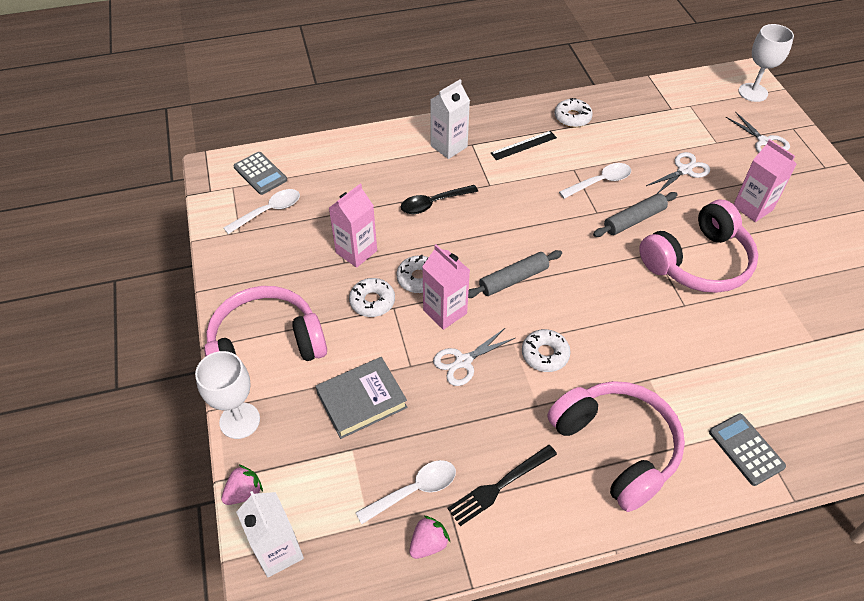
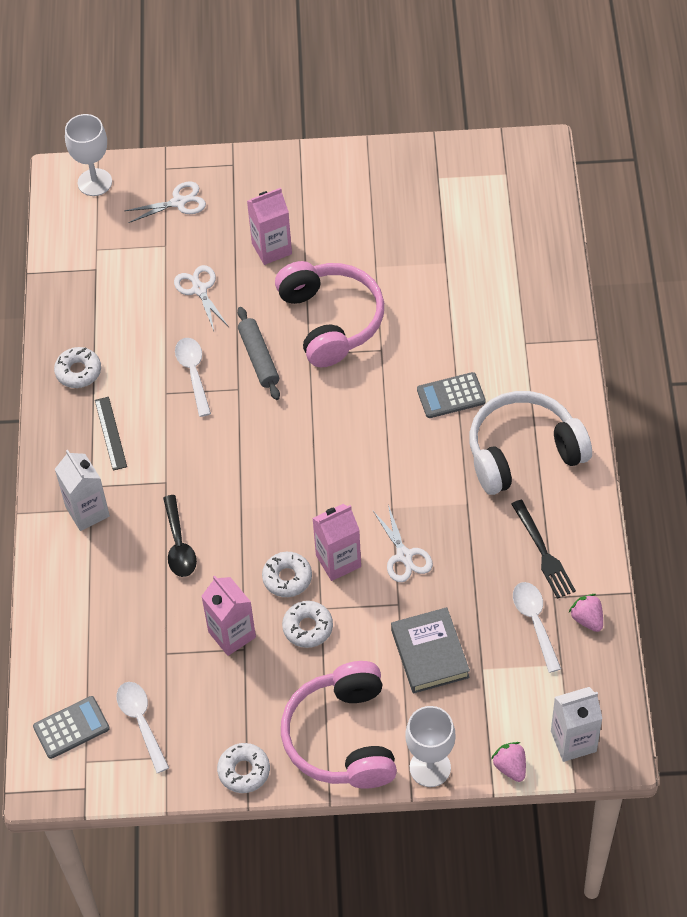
camera: 75 degrees left, 5 degrees up
grey rolling pin [468,250,562,298] -> none
white donut [522,329,571,372] -> white donut moved to [217,743,270,793]
pink headphones [547,381,685,512] -> white headphones [469,391,592,495]
grey calculator [709,414,786,486] -> grey calculator moved to [417,372,486,418]

